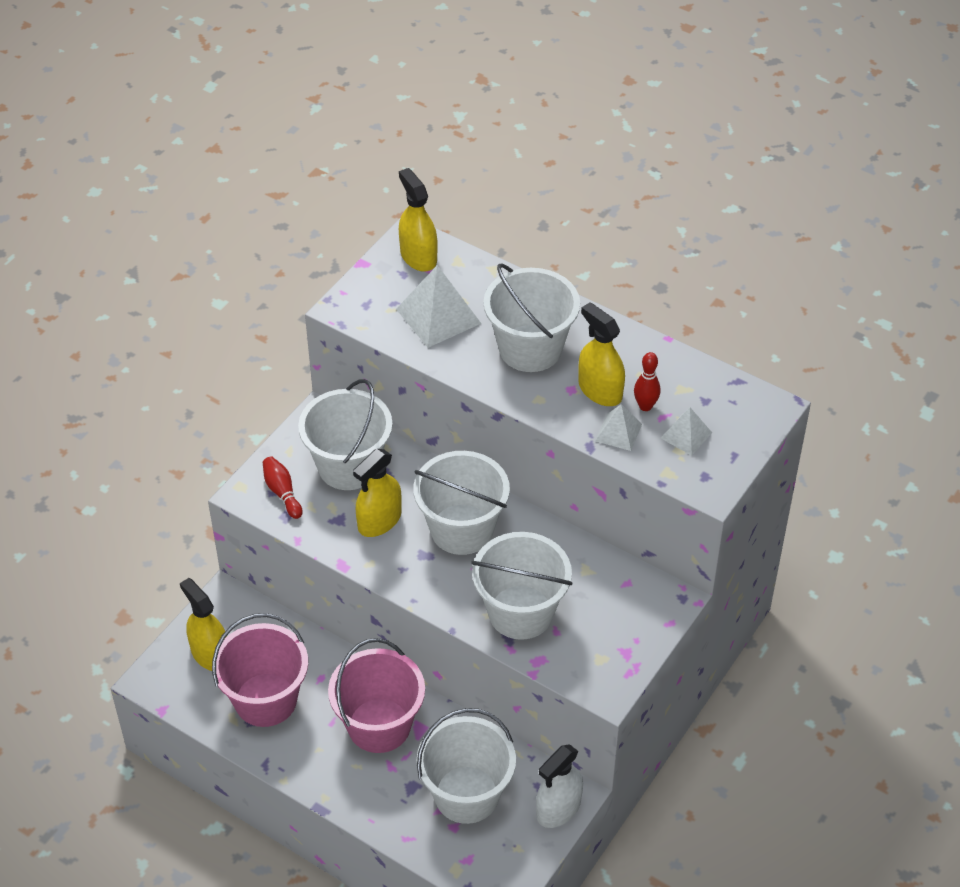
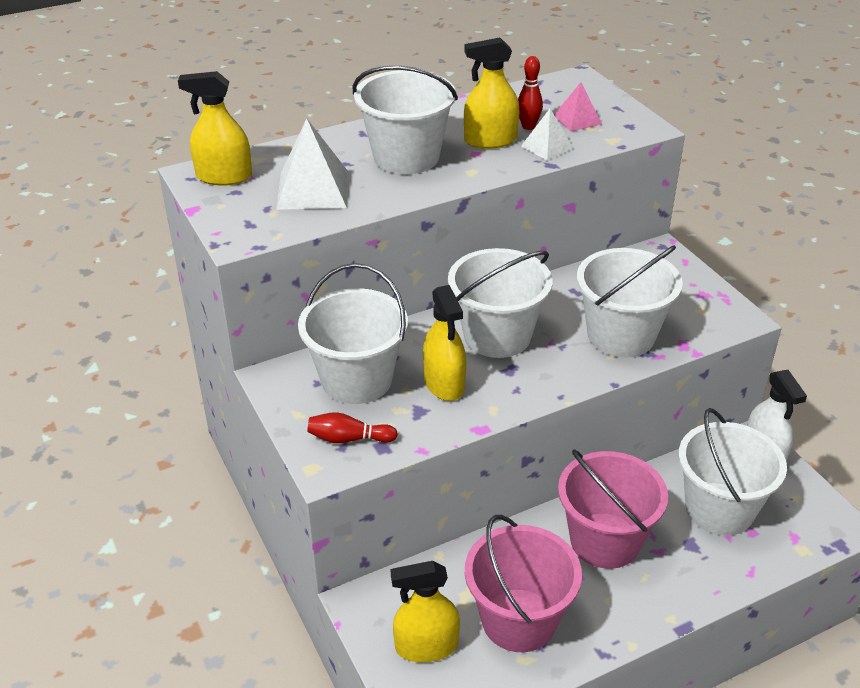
camera: 60 degrees left, 10 degrees down
white pyramid [661,407,712,456] -> pink pyramid [554,82,602,132]

